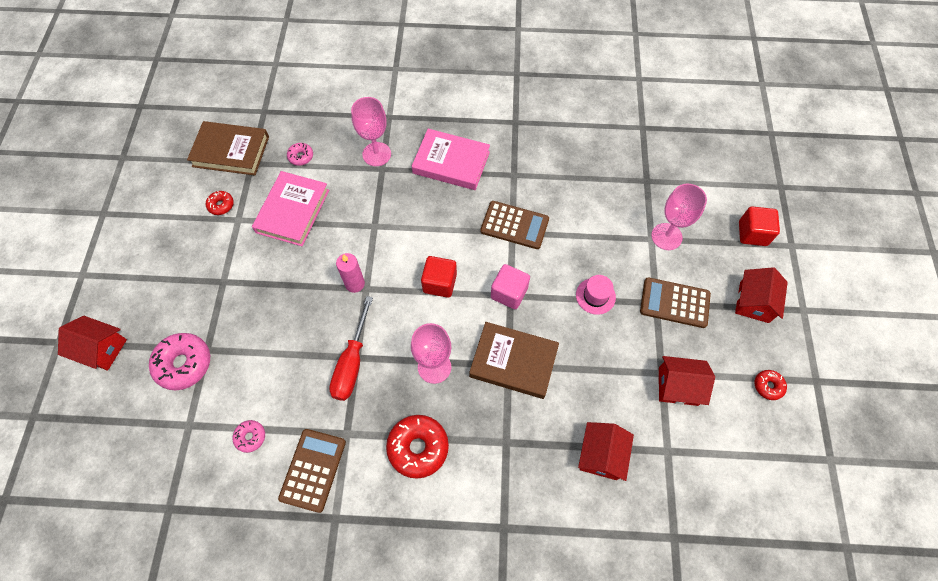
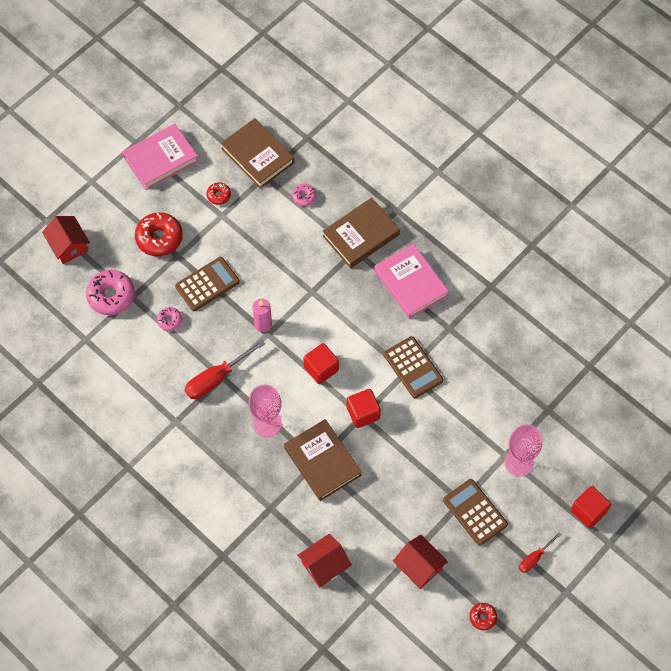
camera: 40 degrees right, 0 degrees up
pink donut [232,420,265,453] -> pink donut moved to [157,307,182,331]
pink book [252,171,329,246] -> pink book moved to [122,124,198,190]
brown calculator [278,429,346,513] -> brown calculator moved to [175,257,240,311]
pink goblet [351,97,391,166] -> brown book [323,198,400,268]
red donut [386,415,449,479] -> red donut moved to [135,212,183,257]
pink cube [491,264,530,309] -> red cube [347,389,381,428]
pink hat [576,275,616,315] -> none
red house [735,267,788,323] -> red screwdriver [519,532,561,573]

